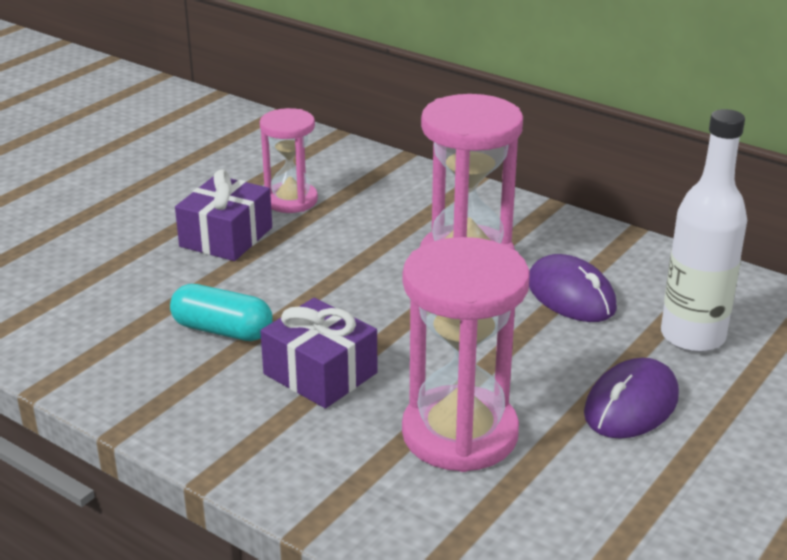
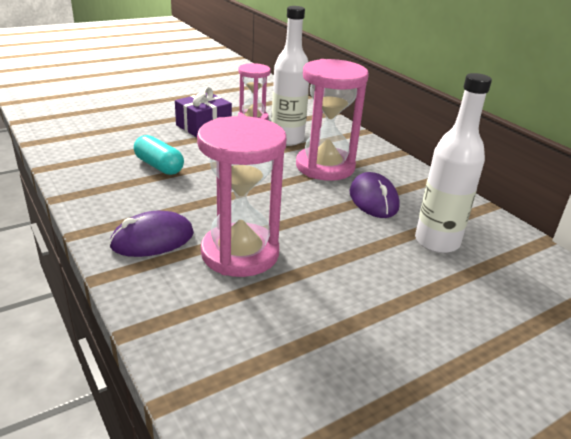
camera: 20 degrees right, 0 degrees up
purple gift [260,298,378,409] -> none
purple mouse [584,358,679,439] -> purple mouse moved to [109,211,194,257]
none -> white bottle [271,6,309,146]

